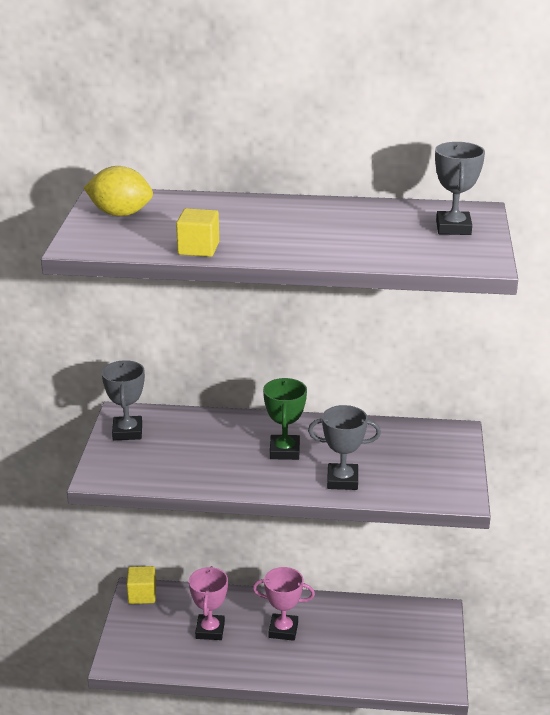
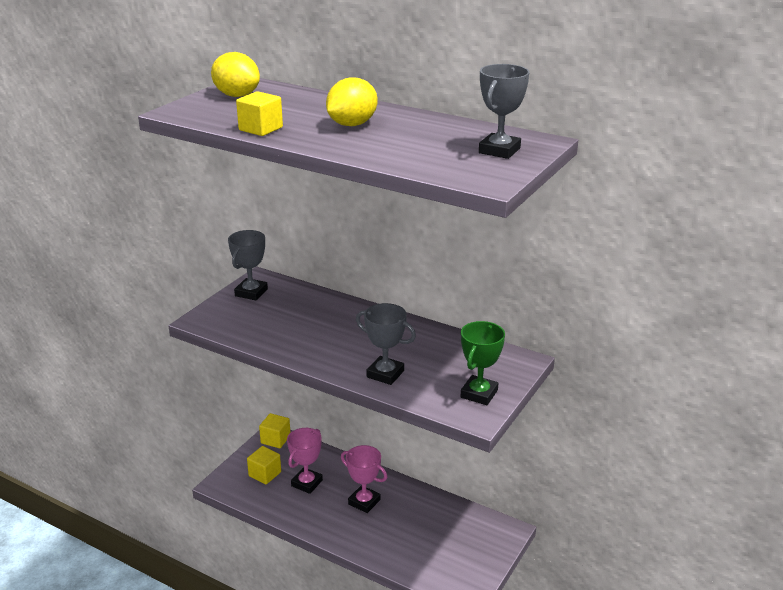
camera: 25 degrees right, 0 degrees up
green trophy [263,378,307,460] -> green trophy moved to [461,321,505,405]
none -> yellow cube [247,446,281,484]
none -> yellow lemon [326,77,378,126]

